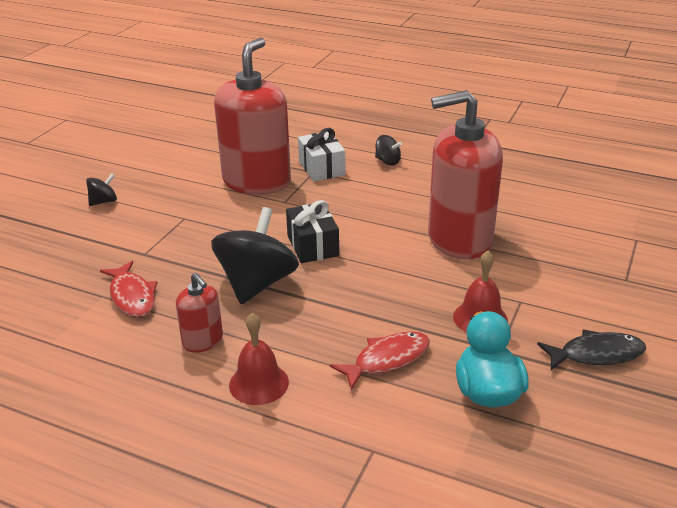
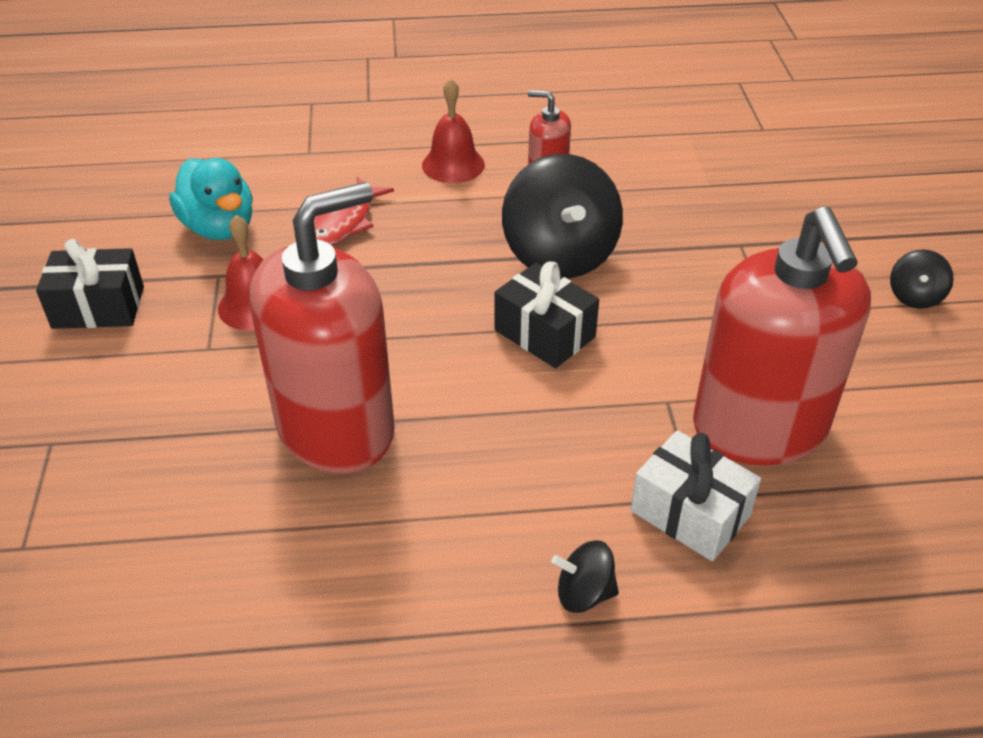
camera: 150 degrees right, 10 degrees up
red fish [100,261,158,317] -> none
black fish [537,329,646,370] -> black gift [36,239,144,329]

